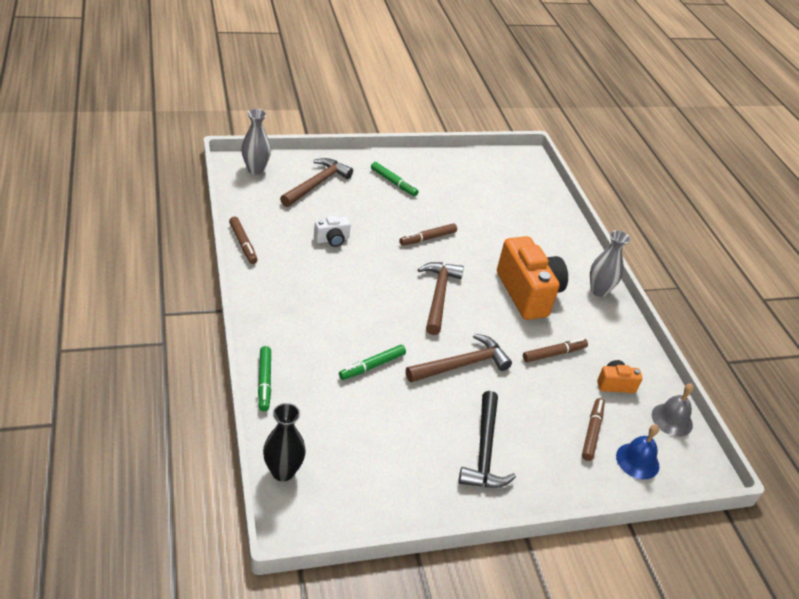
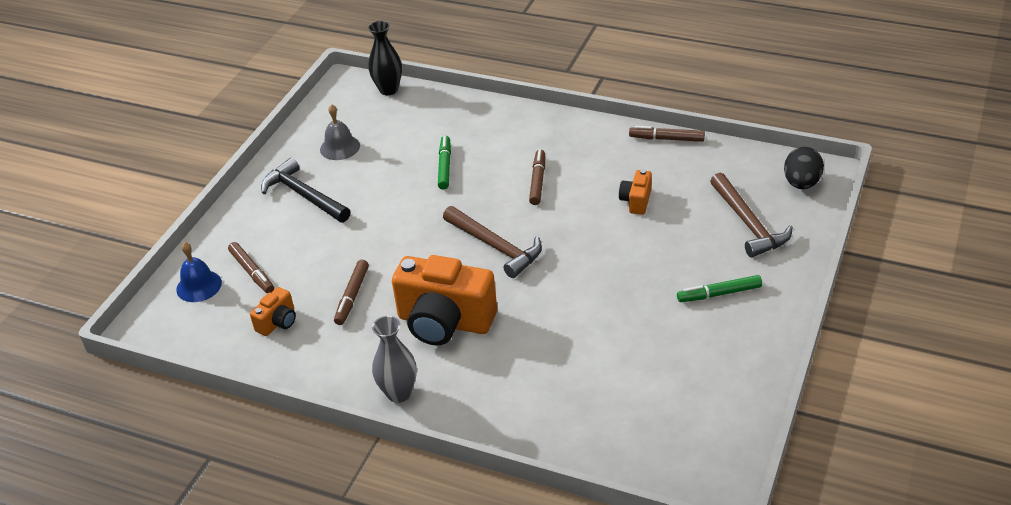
camera: 135 degrees right, 0 degrees up
grey vase [241,109,271,175] -> black egg [784,147,824,189]
green marker [258,346,271,411] -> none
white camera [314,216,351,247] -> orange camera [619,169,652,215]
brown marker [399,223,457,245] -> brown marker moved to [529,149,545,205]
brown hammer [406,334,512,382] -> none
grey bell [652,383,694,437] -> grey bell moved to [320,104,360,160]

